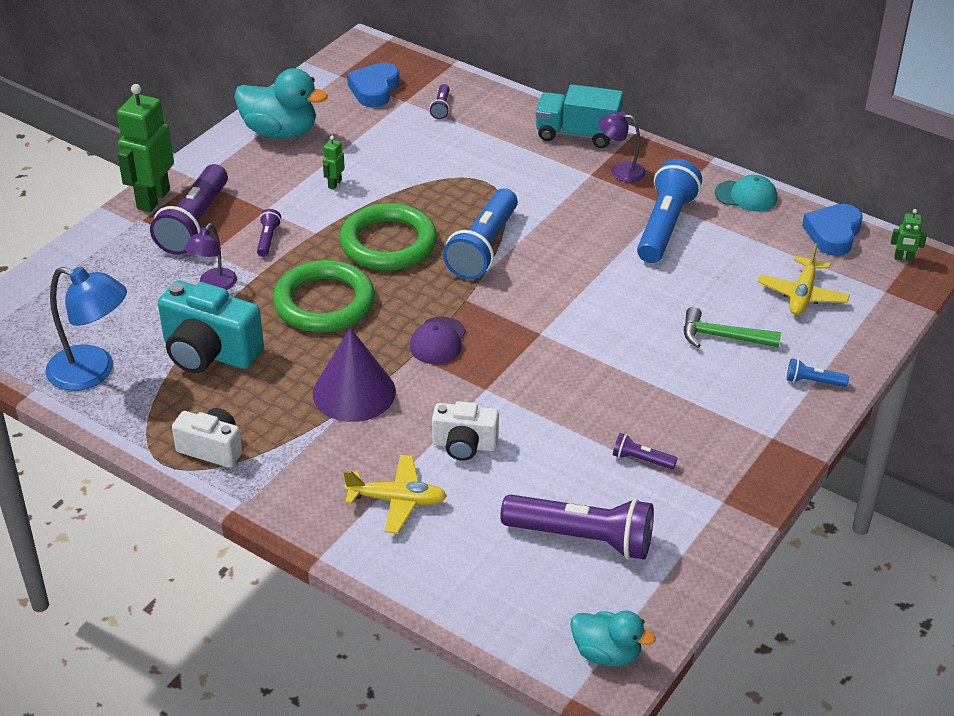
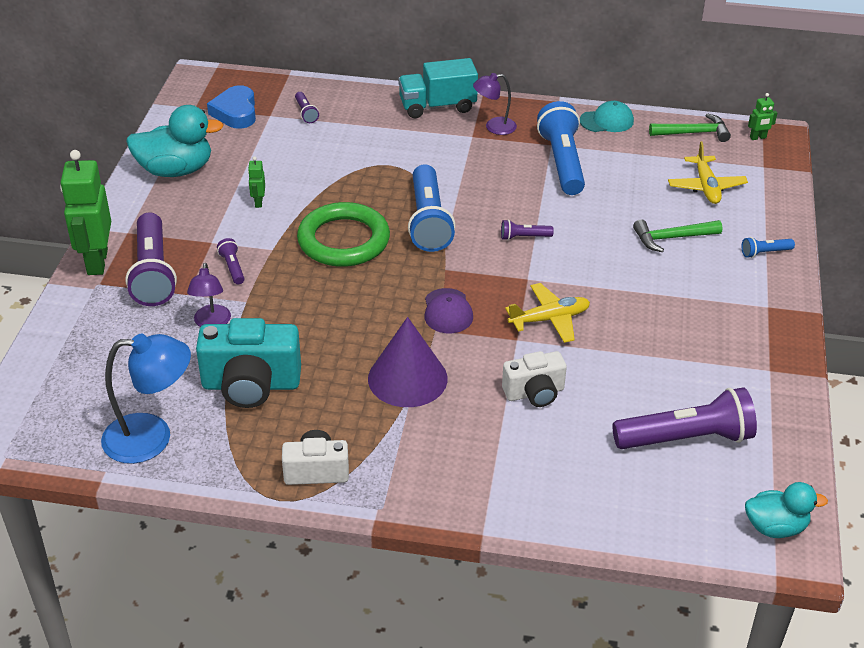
camera: 25 degrees left, 0 degrees up
green ring [273,260,375,333] -> none
yellow plane [343,455,447,533] -> yellow plane moved to [505,283,590,343]
purple flashlight [613,433,677,469] -> purple flashlight moved to [501,220,554,240]
blue heart [802,204,863,256] -> green hammer [649,113,731,142]

